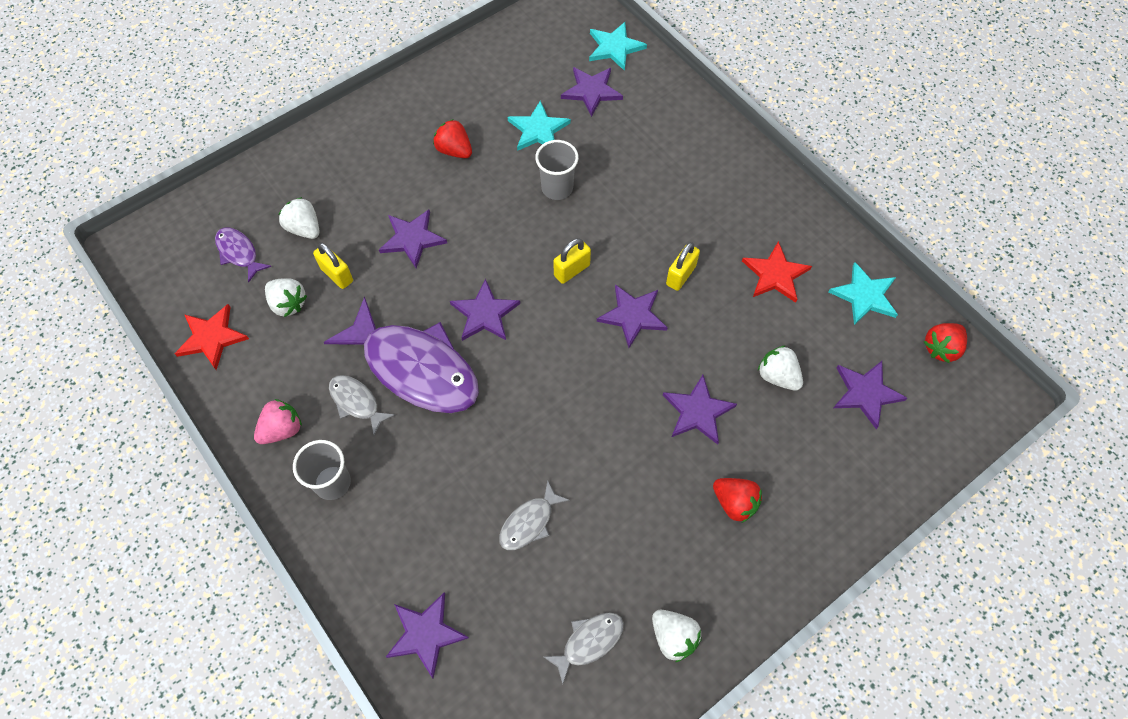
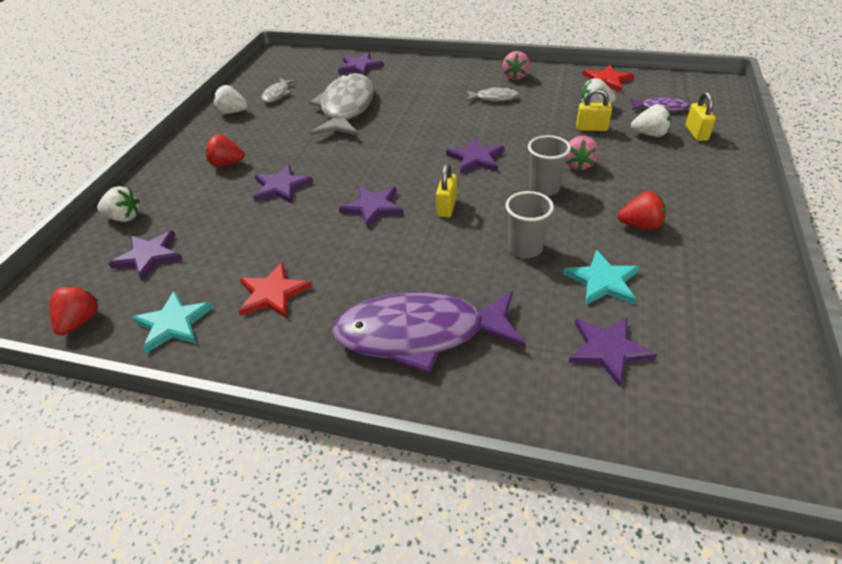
camera: 145 degrees right, 20 degrees down
grey cup [293,440,351,500] -> grey cup moved to [528,135,571,196]
purple fish [323,296,479,413] -> purple fish moved to [332,291,526,373]
purple star [379,209,447,268] -> pink strawberry [566,136,599,171]
grey fish [499,480,570,550] -> grey fish [309,73,374,136], size x2.21
turquoise star [589,22,647,71] -> none
yellow padlock [666,242,700,291] -> yellow padlock moved to [685,92,716,141]
white strawberry [758,345,803,391] -> white strawberry moved to [97,186,140,222]

